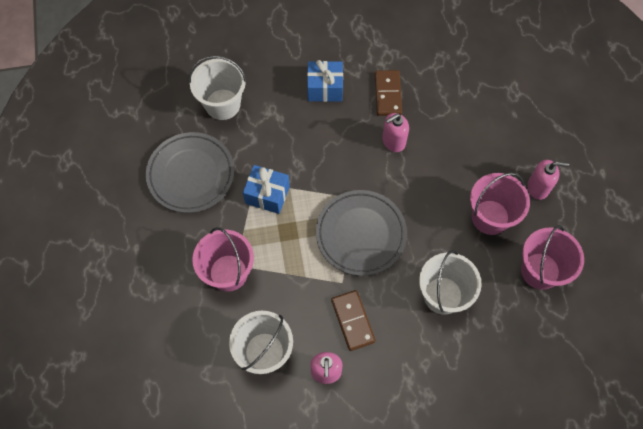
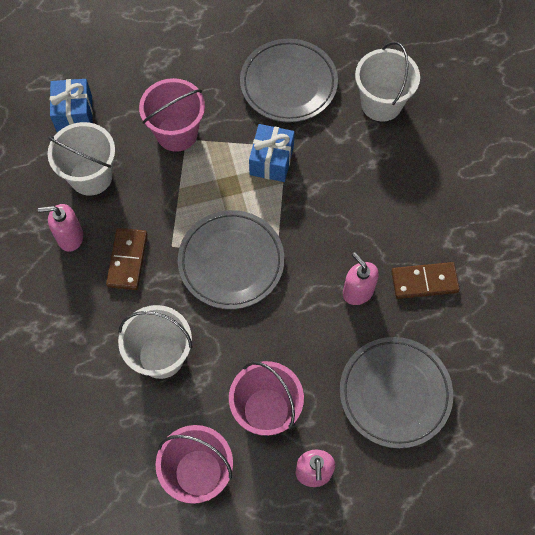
camera: 85 degrees right, 0 degrees up
blue gift [307,60,343,102] -> blue gift moved to [50,79,93,132]
brown domino [331,290,376,351] -> brown domino turned 60 degrees counterclockwise [106,228,148,290]
none -> grey plate [340,337,453,449]

